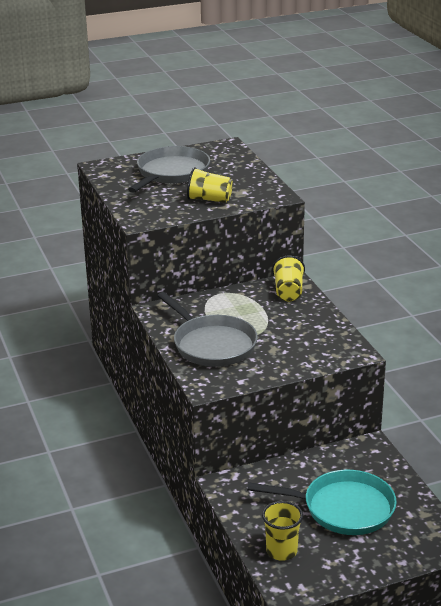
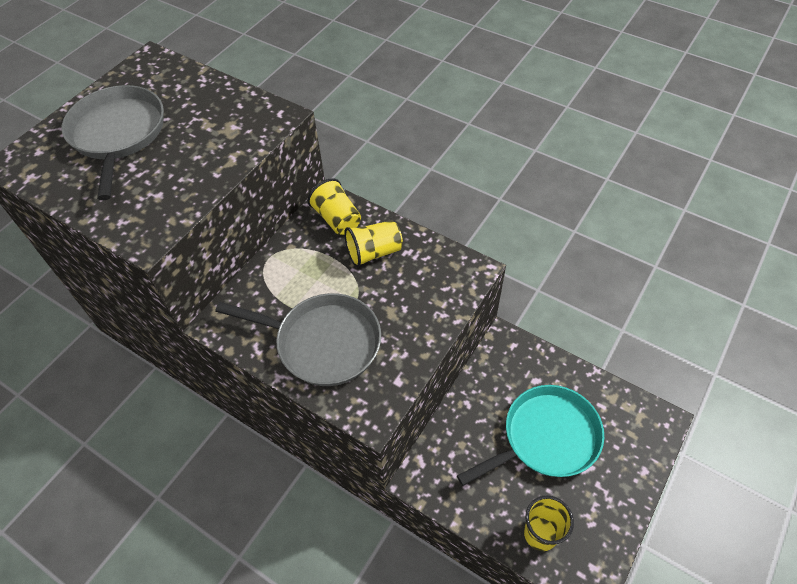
camera: 35 degrees left, 25 degrees up
yellow cup [187,167,233,203] -> yellow cup moved to [344,220,403,267]

